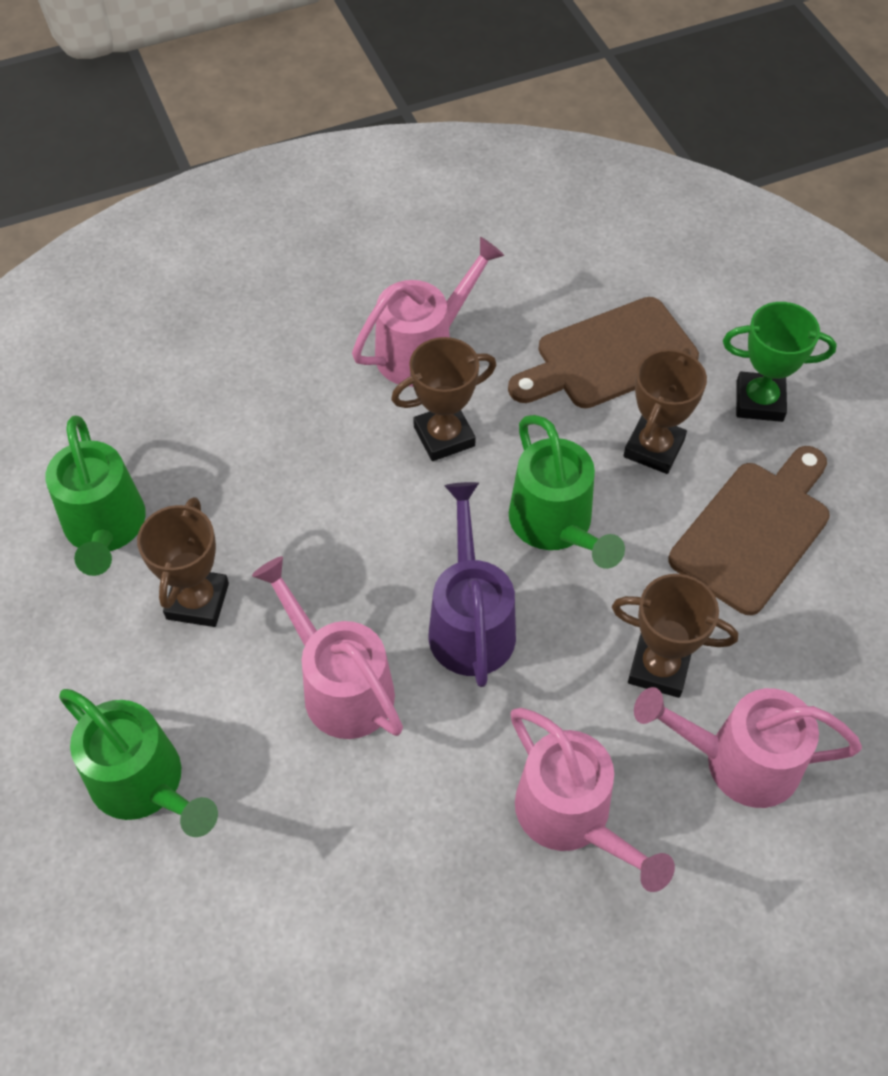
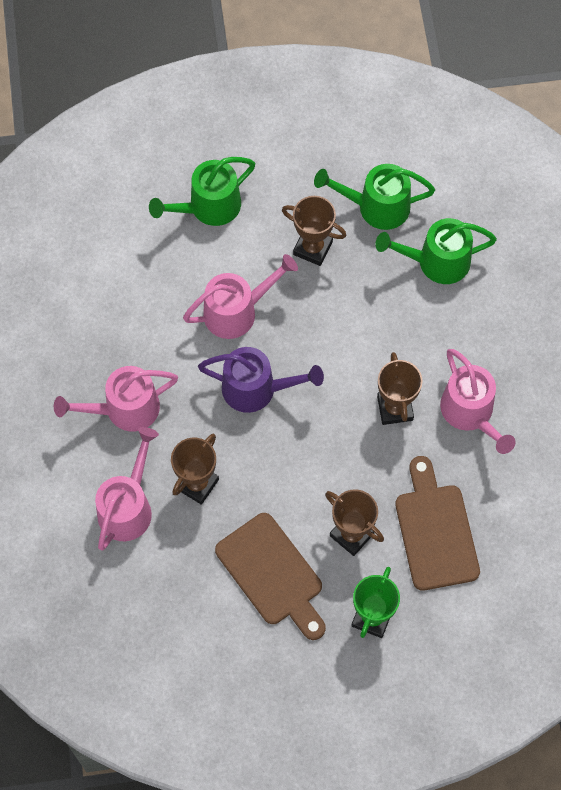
camera: 105 degrees right, 10 degrees up
green watering can [509,415,625,569] -> green watering can moved to [375,218,497,284]

